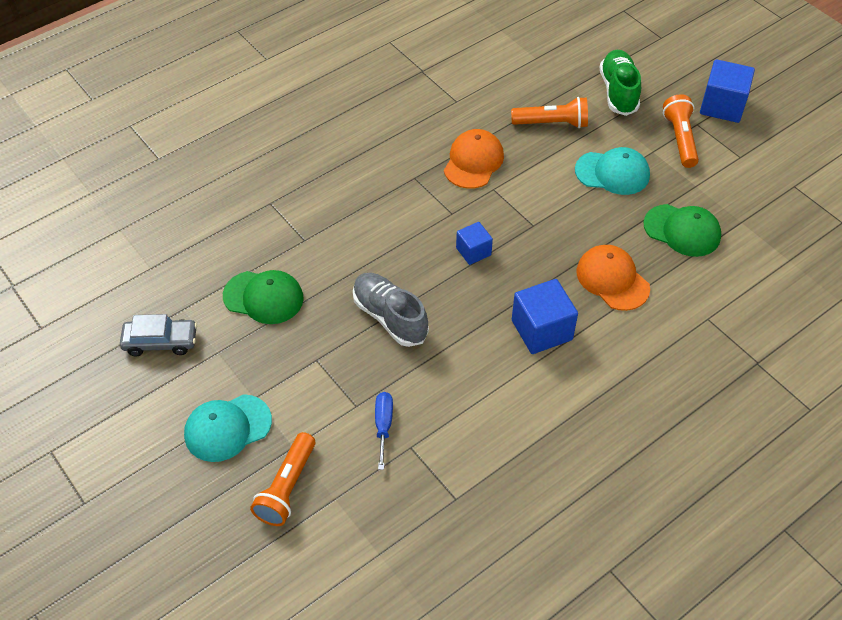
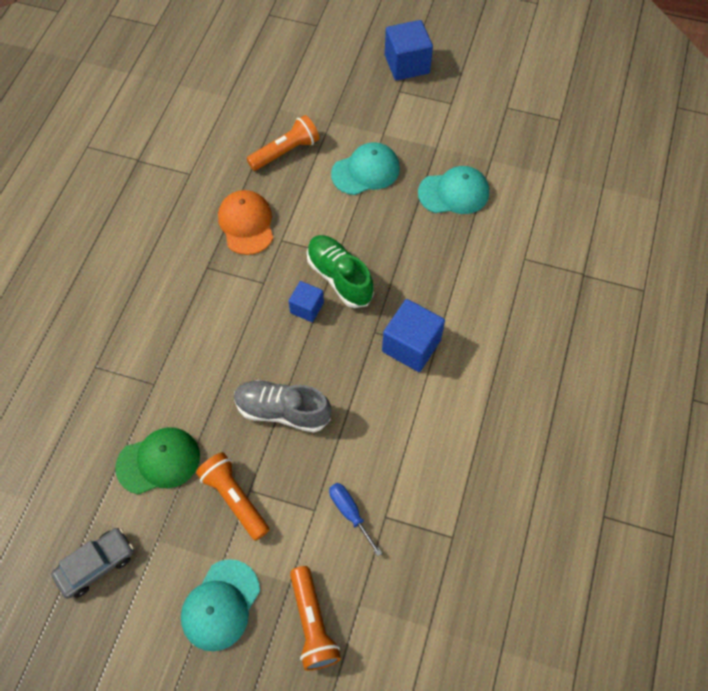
camera: 35 degrees left, 10 degrees up
orange cap [576,245,650,311] -> none
green shoe [599,50,641,116] -> green shoe moved to [307,235,374,308]
green cap [644,204,721,257] -> turquoise cap [418,166,489,214]
orange flashlight [663,94,699,168] -> orange flashlight moved to [196,452,270,541]

